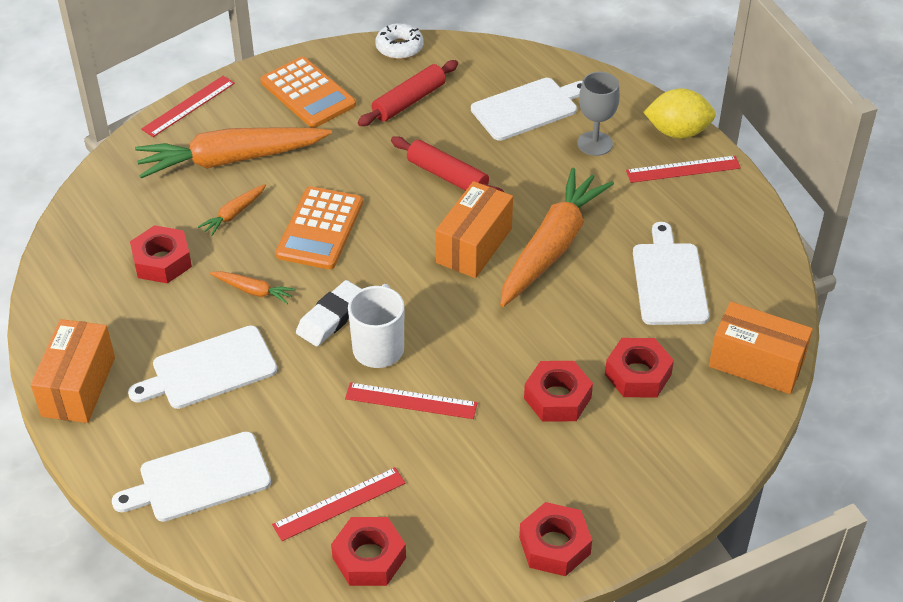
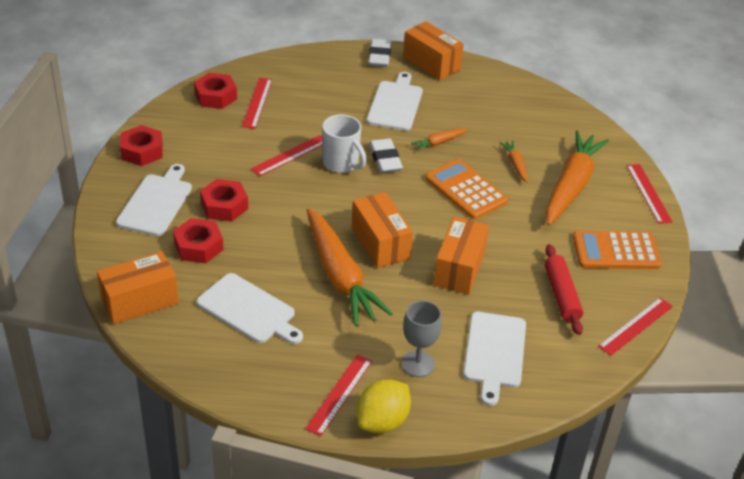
camera: 125 degrees right, 5 degrees down
white cutting board [112,431,271,522] -> white cutting board moved to [116,164,192,236]
red nut [130,225,192,284] -> none
white donut [375,23,423,59] -> red ruler [598,298,673,356]
red rolling pin [391,136,504,192] -> orange box [433,217,489,295]
none -> white eraser [369,39,391,67]

